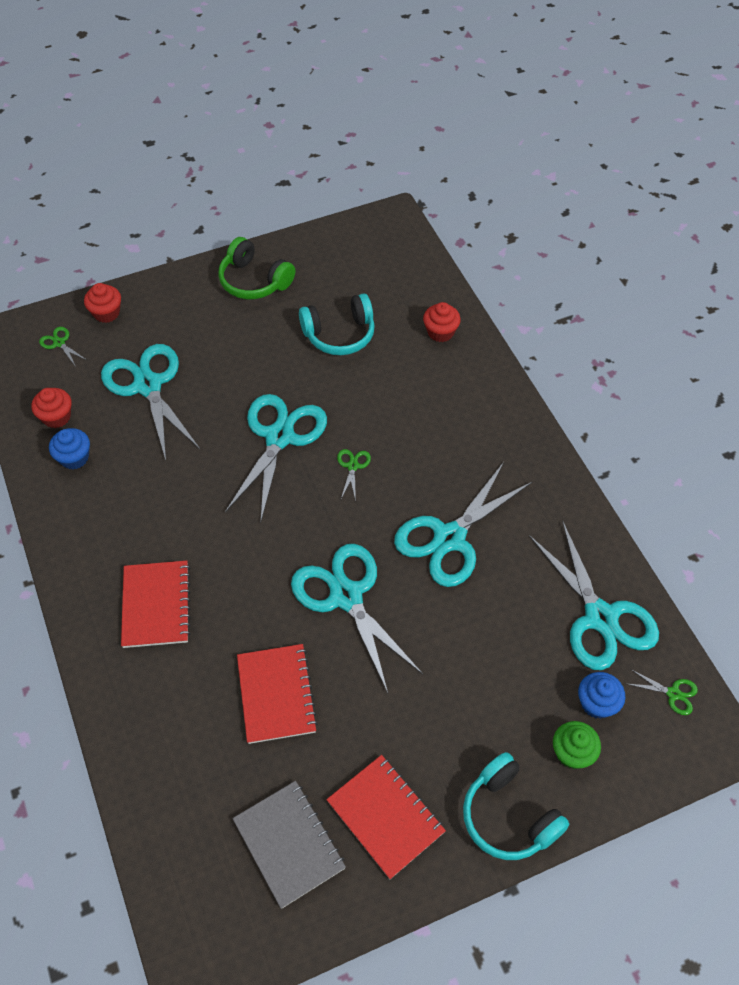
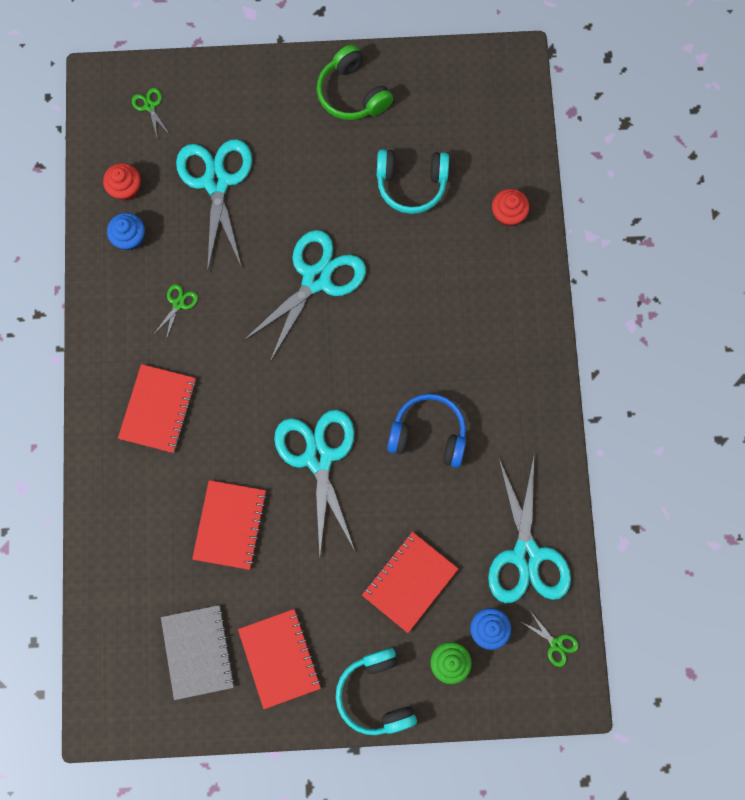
camera: 20 degrees right, 20 degrees up
red cupcake [84,283,121,323] -> none
green scissors [337,449,371,501] -> green scissors moved to [153,284,198,340]
turquoise scissors [394,462,532,587] -> blue headphones [387,394,466,468]
none -> red notebook [362,532,458,633]

